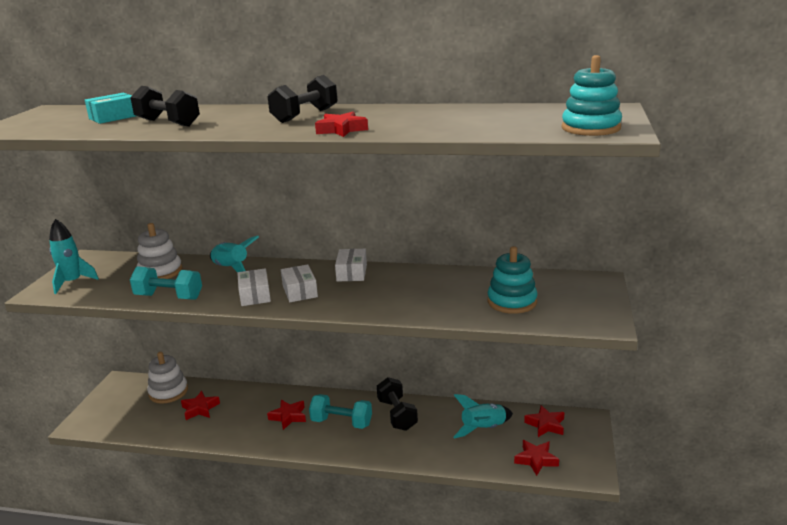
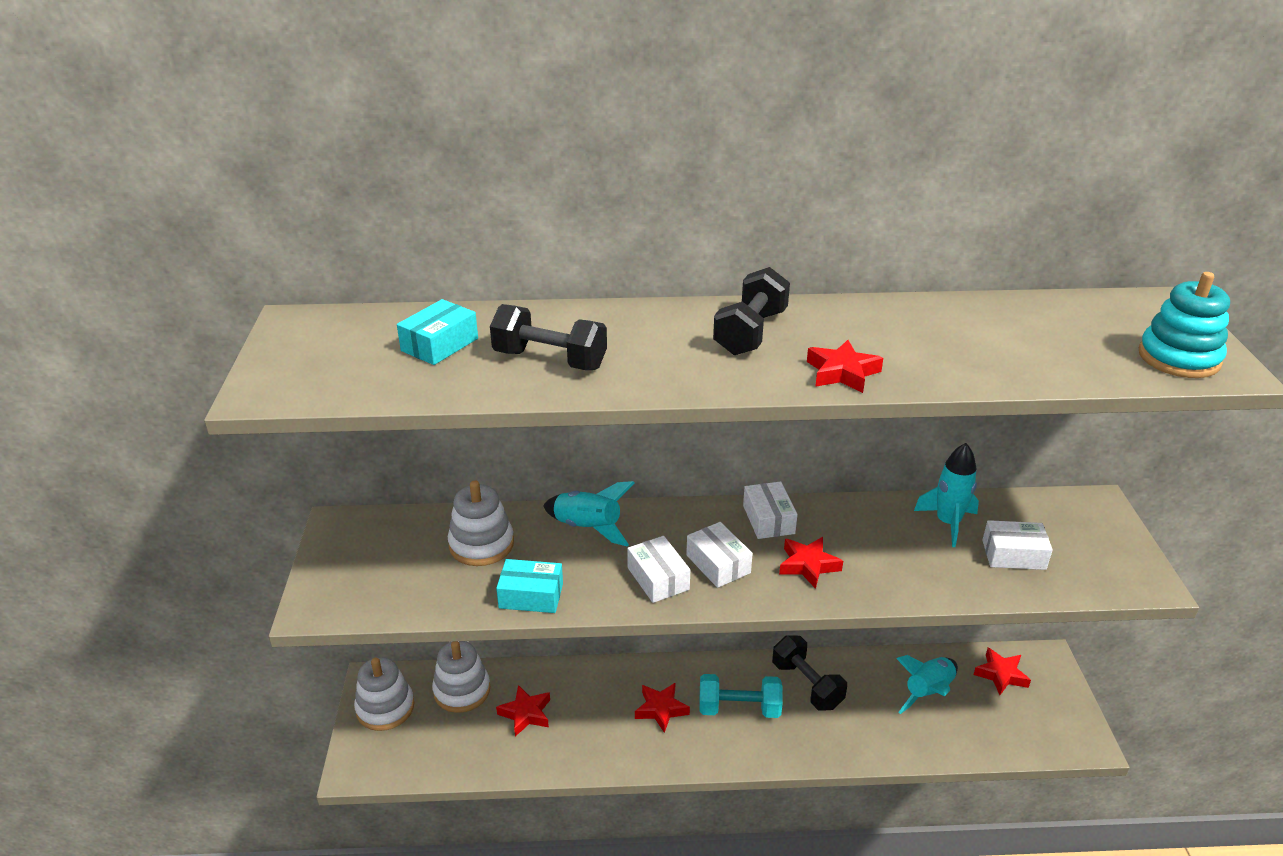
camera: 15 degrees left, 10 degrees up
turquoise rocket [49,219,99,294] -> turquoise rocket moved to [914,443,979,547]
turquoise dumbbell [130,266,202,300] -> turquoise box [496,559,563,613]
turquoise stacking toy [488,246,538,314] -> white box [982,520,1053,570]
red star [514,440,559,476] -> red star moved to [779,537,843,589]
none -> white stacking toy [354,657,414,731]

